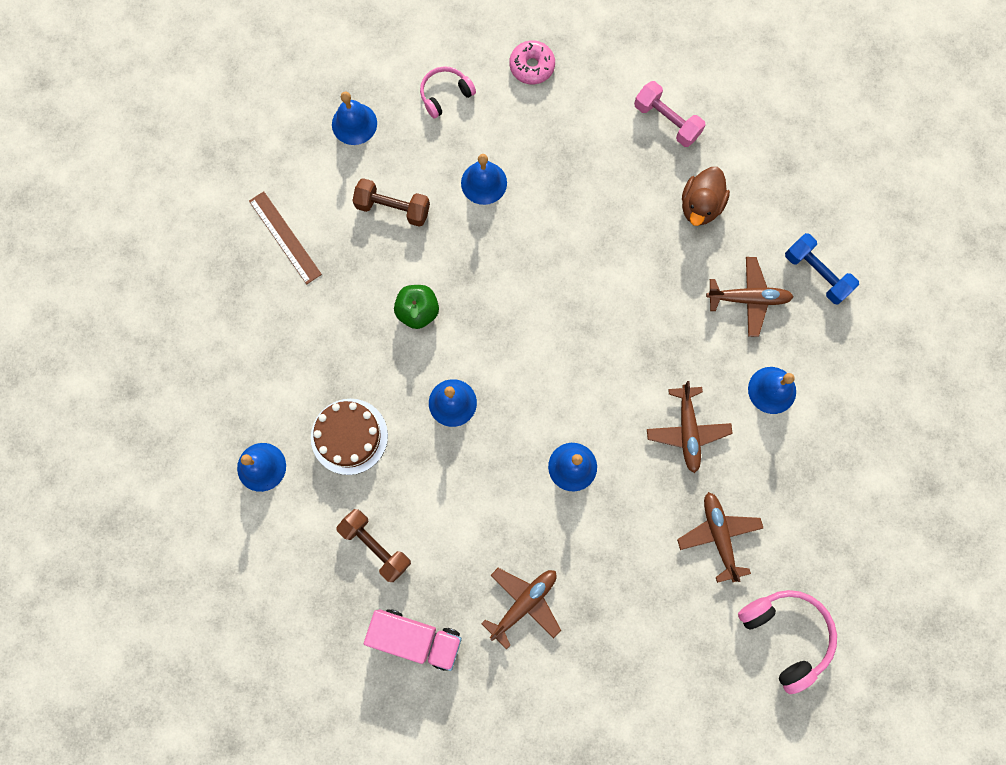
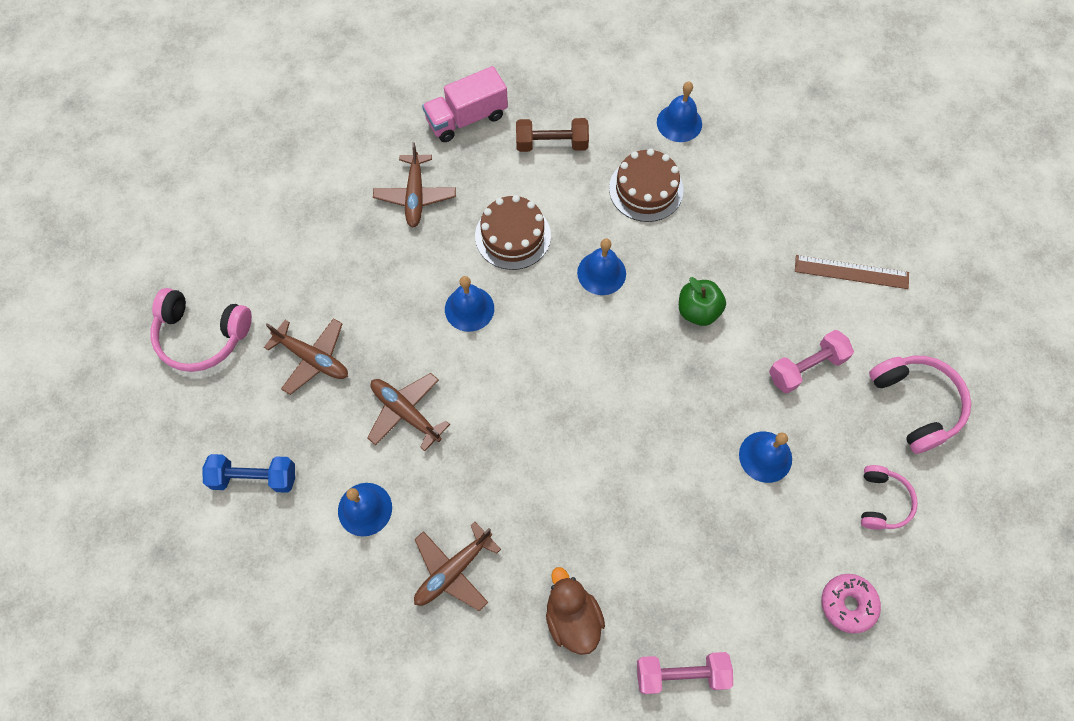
camera: 135 degrees right, 10 degrees down
blue bell [332,92,377,145] -> pink headphones [869,356,971,454]
brown dumbbell [352,178,430,227] -> pink dumbbell [769,330,854,394]
blue dumbbell [785,233,859,304] -> blue dumbbell moved to [202,454,295,493]
none -> brown cake [475,195,551,270]

